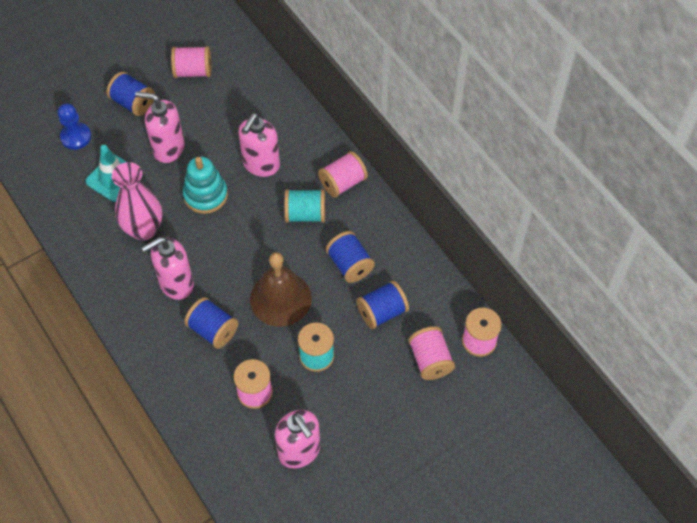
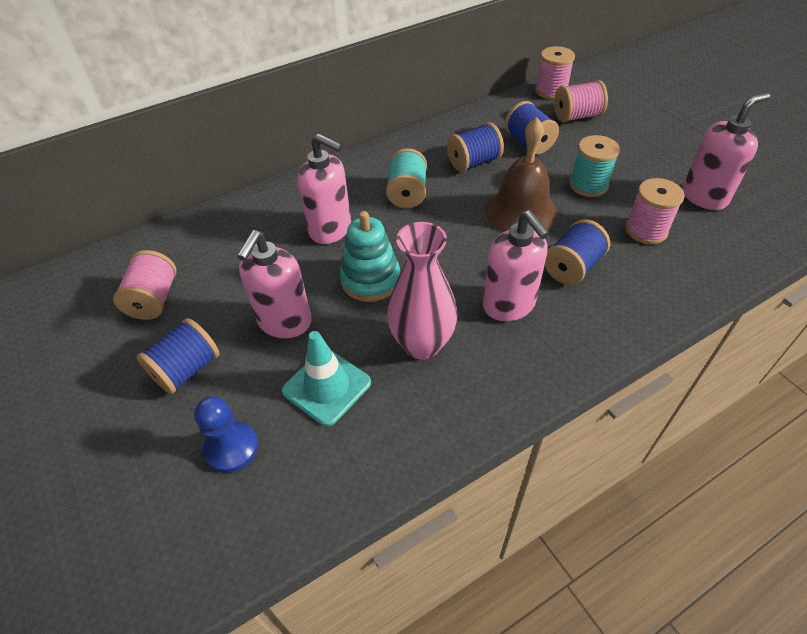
camera: 85 degrees left, 10 degrees down
pink spool [318,151,368,198] -> none

